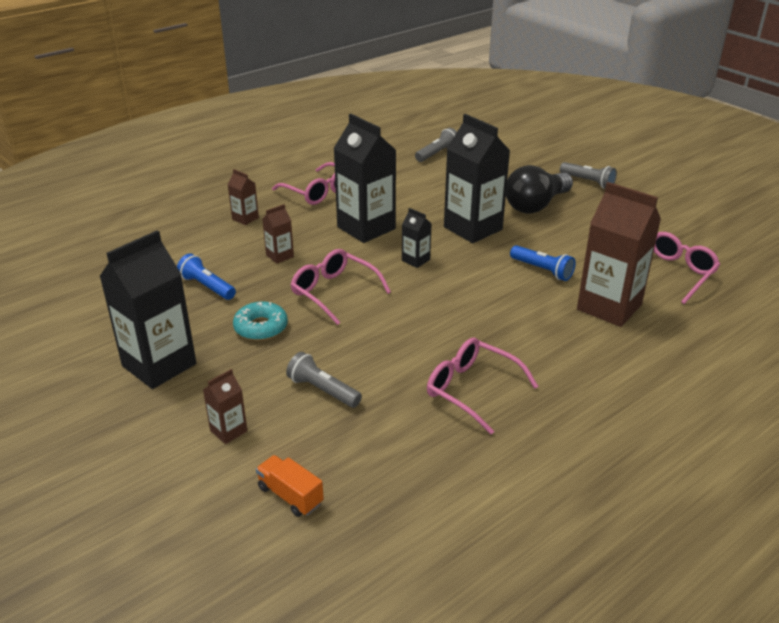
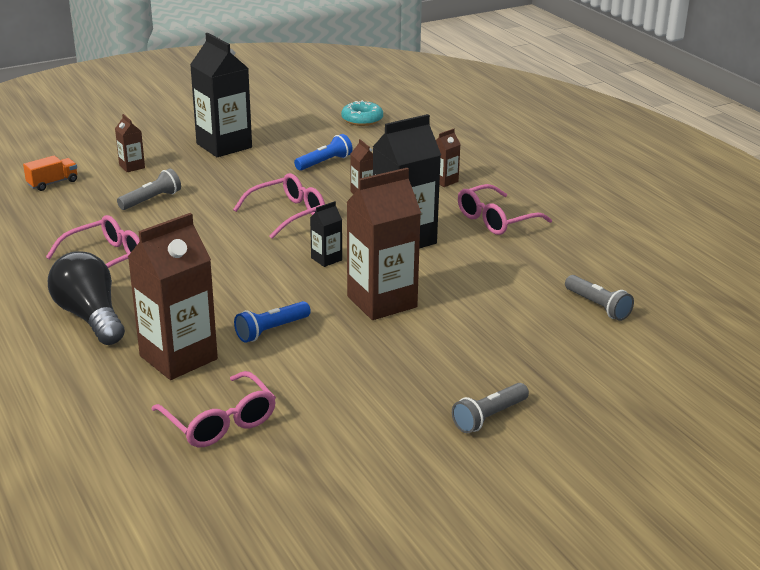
camera: 100 degrees right, 5 degrees down
turquoise donut [233,301,288,341] -> turquoise donut moved to [341,100,383,126]
black carton [444,114,510,243] -> brown carton [346,168,421,320]
black light bulb [506,165,573,214] -> black light bulb moved to [48,251,125,345]

